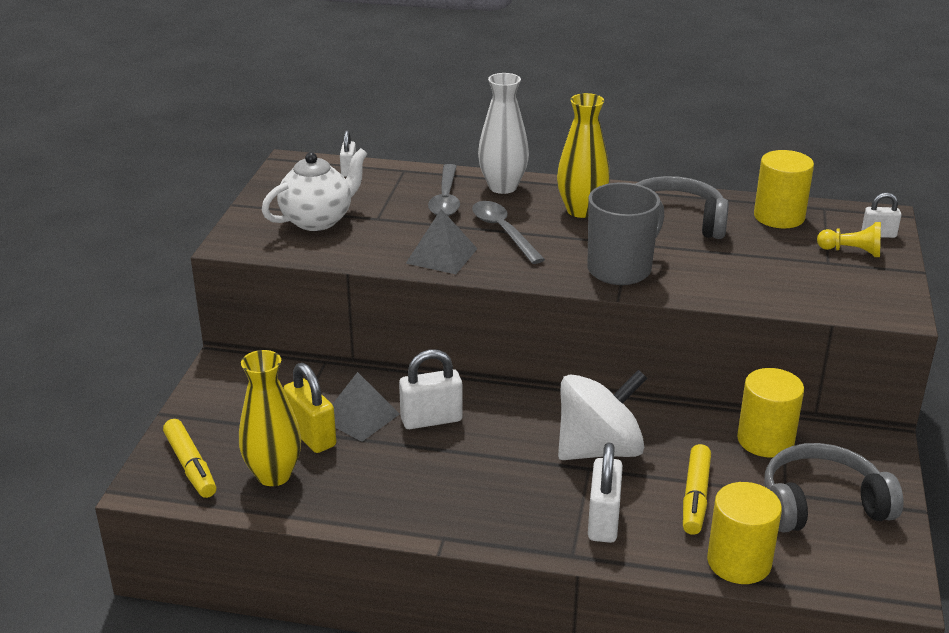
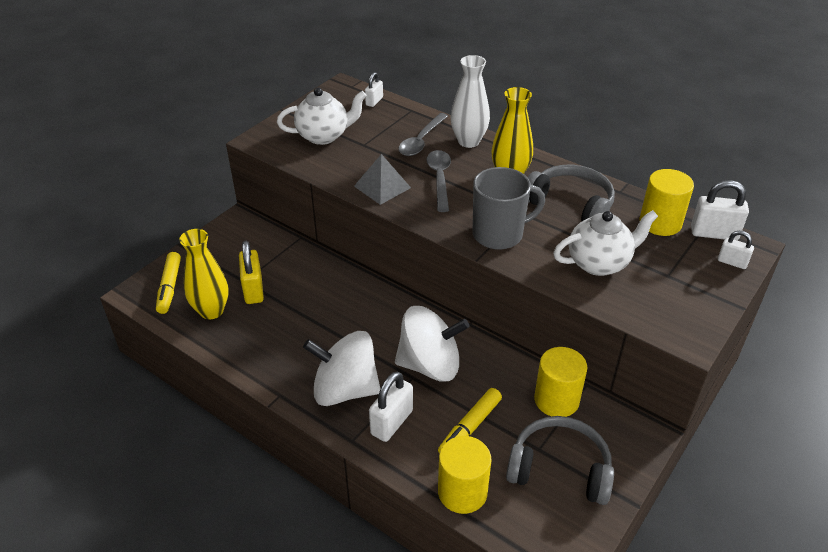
camera: 25 degrees right, 10 degrees up
grey pyramid [332,372,400,442] -> none
white padlock [399,349,463,429] -> white padlock moved to [691,180,749,240]
yellow pawn [817,222,881,257] -> none
none -> white spinning top [303,331,381,406]
none -> white teapot [553,210,658,276]

